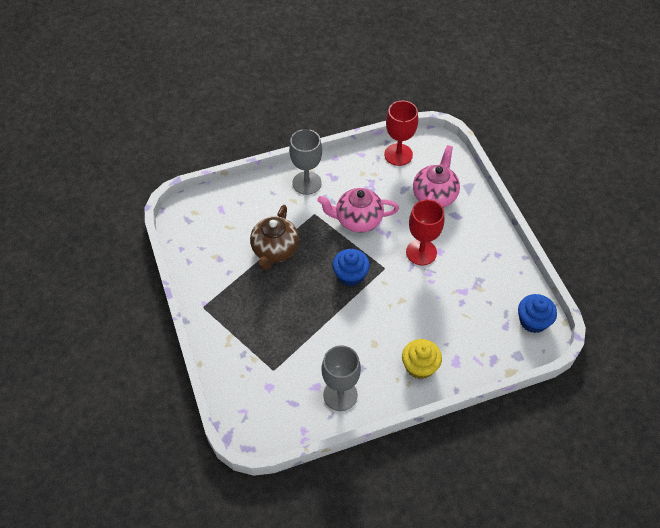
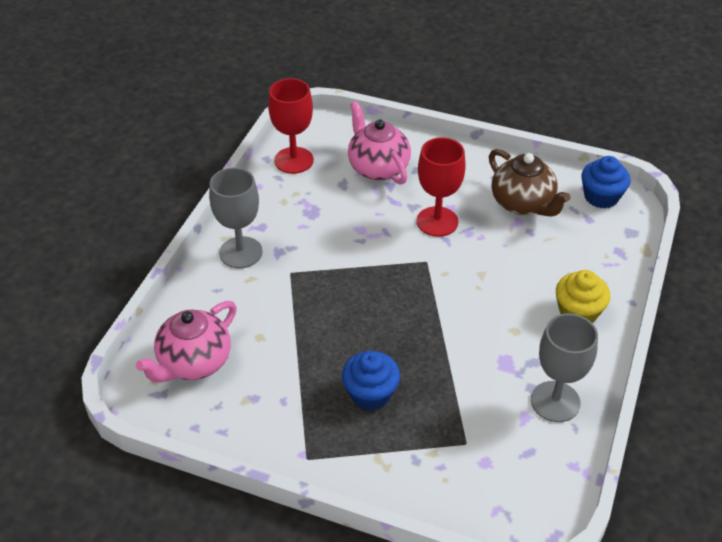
camera: 50 degrees left, 10 degrees down
brown teapot [250,205,299,270] -> brown teapot moved to [489,149,570,217]
pink teapot [317,188,399,233] -> pink teapot moved to [136,301,237,383]
blue cupcake [332,249,370,287] -> blue cupcake moved to [342,351,400,410]

